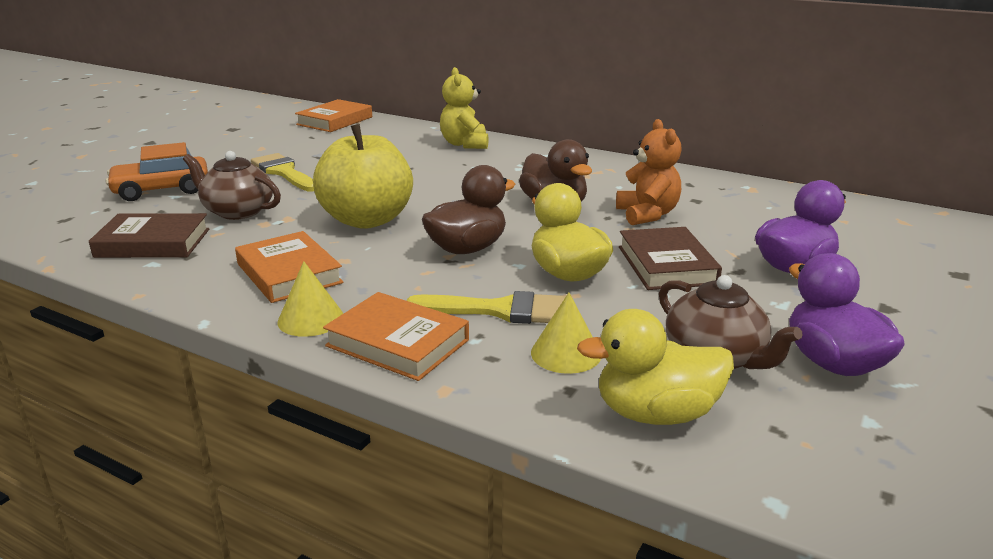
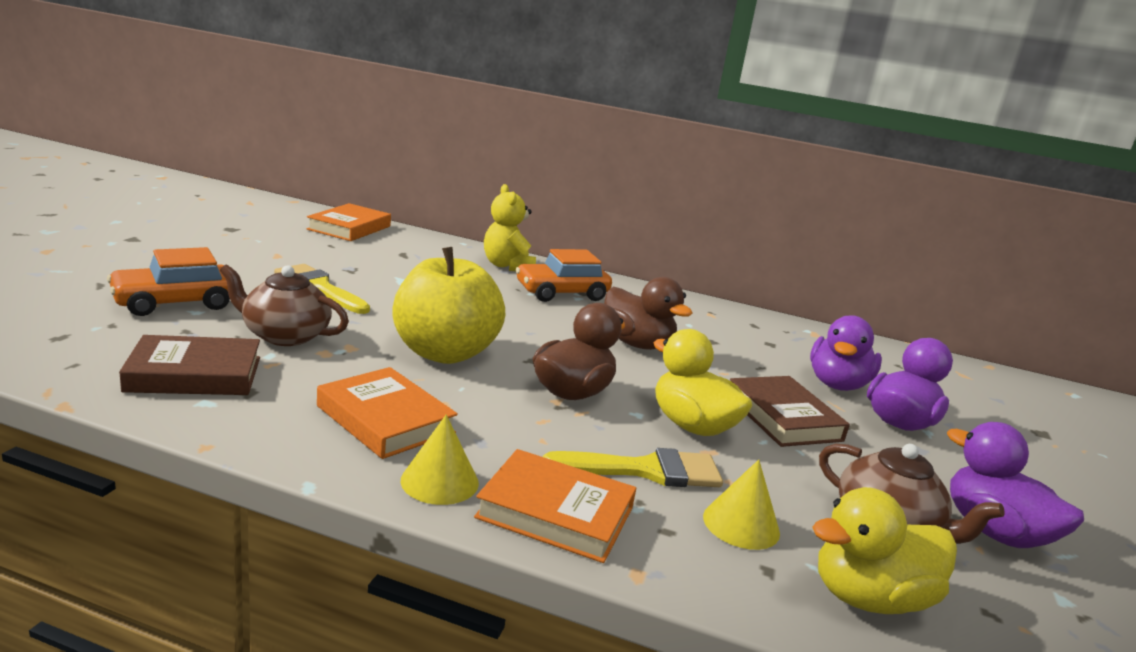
camera: 15 degrees left, 5 degrees down
orange teddy bear [616,119,682,225] -> none
none -> orange car [516,249,612,302]
none -> purple duck [810,315,882,391]

